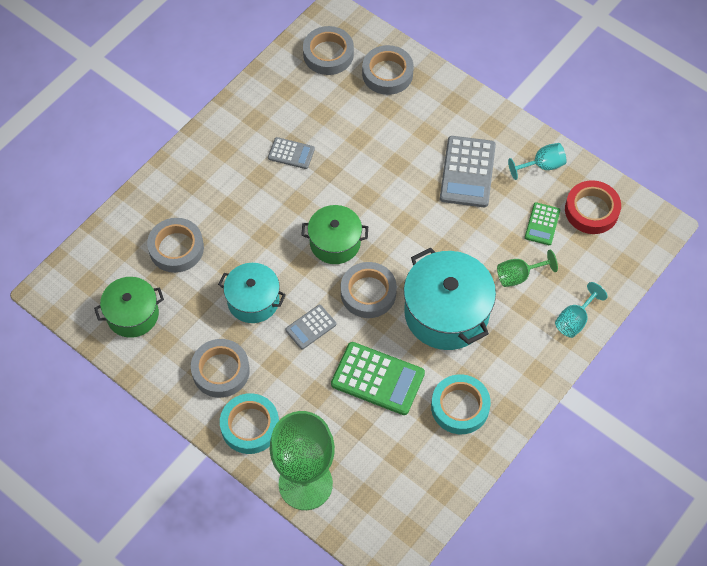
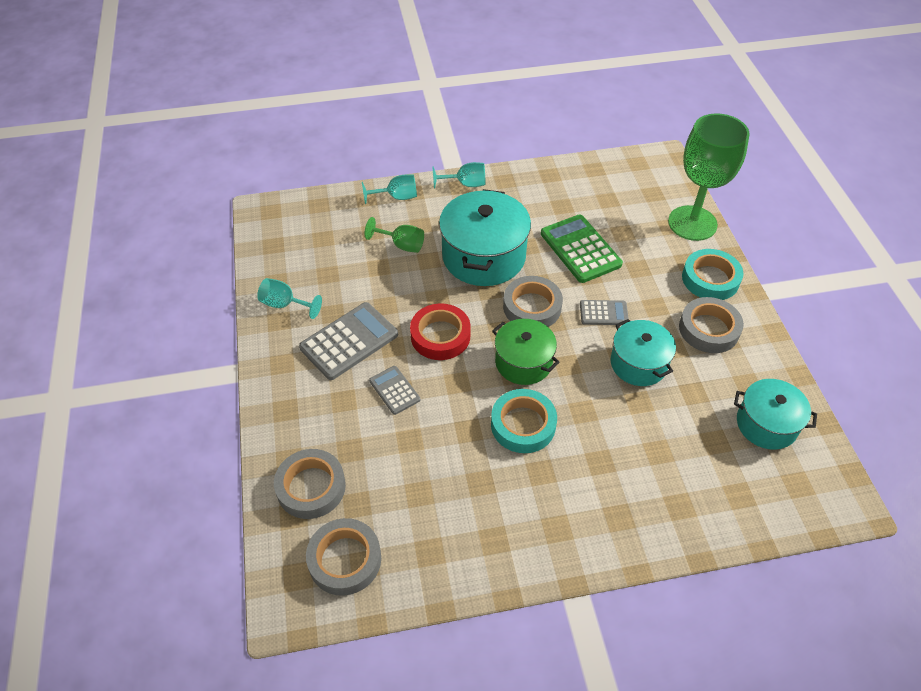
camera: 140 degrees left, 10 degrees down
green pot [94,277,164,338] -> turquoise pot [734,379,817,450]
grey tape [147,218,204,273] -> none
grey calculator [268,137,315,169] -> grey calculator moved to [369,366,420,415]
turquoise tape [431,374,491,434] -> turquoise tape moved to [491,389,557,453]
green calculator [525,202,560,245] -> none
red tape [565,180,621,234] -> red tape moved to [410,303,471,360]
none -> turquoise goblet [432,162,485,189]

